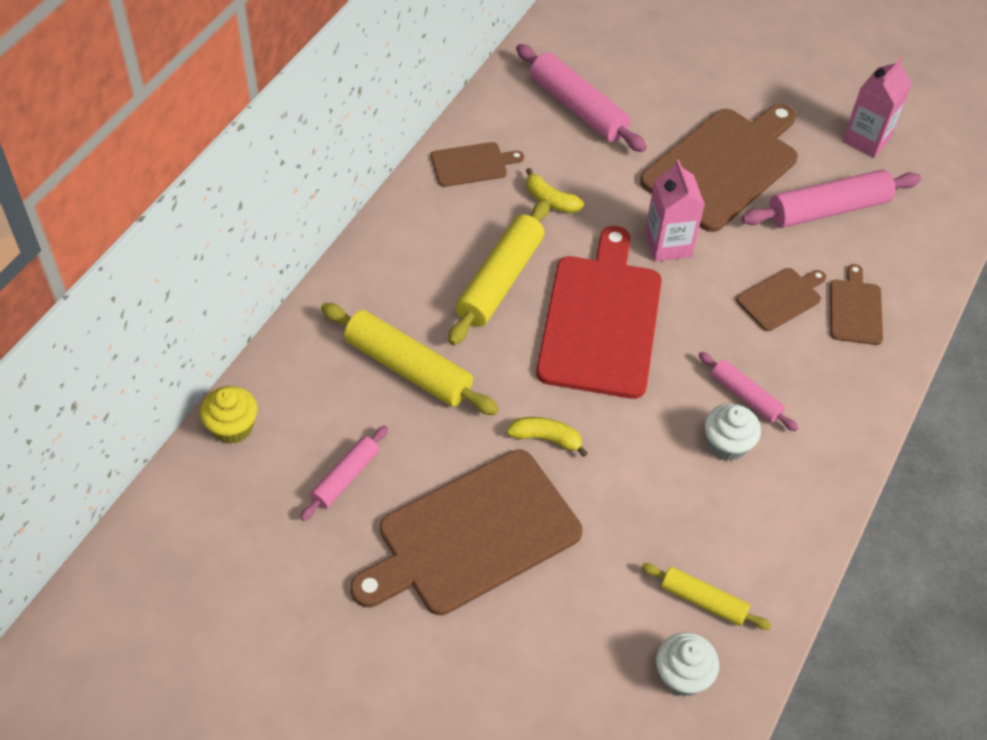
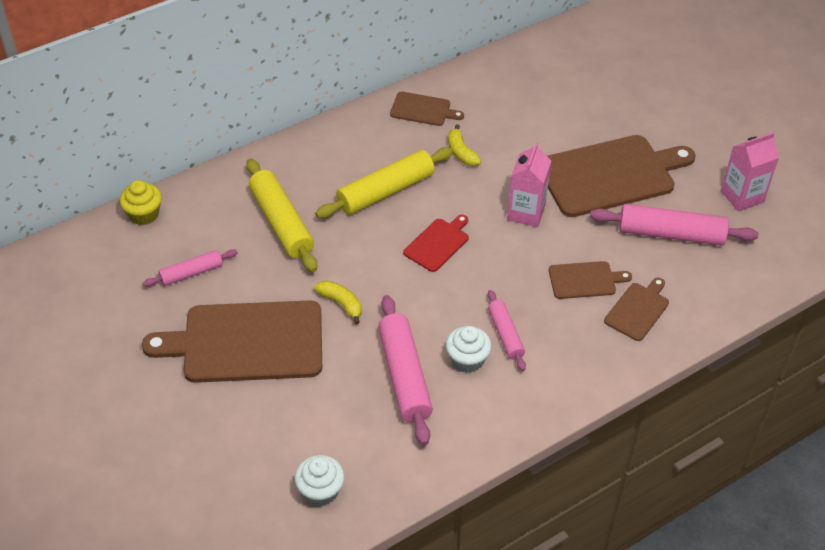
camera: 30 degrees right, 5 degrees down
pink rolling pin [516,44,647,152] -> pink rolling pin moved to [378,295,433,445]
red cutting board [536,226,662,399] -> red cutting board [403,215,469,272], size x0.48
yellow rolling pin [641,563,771,630] -> none

